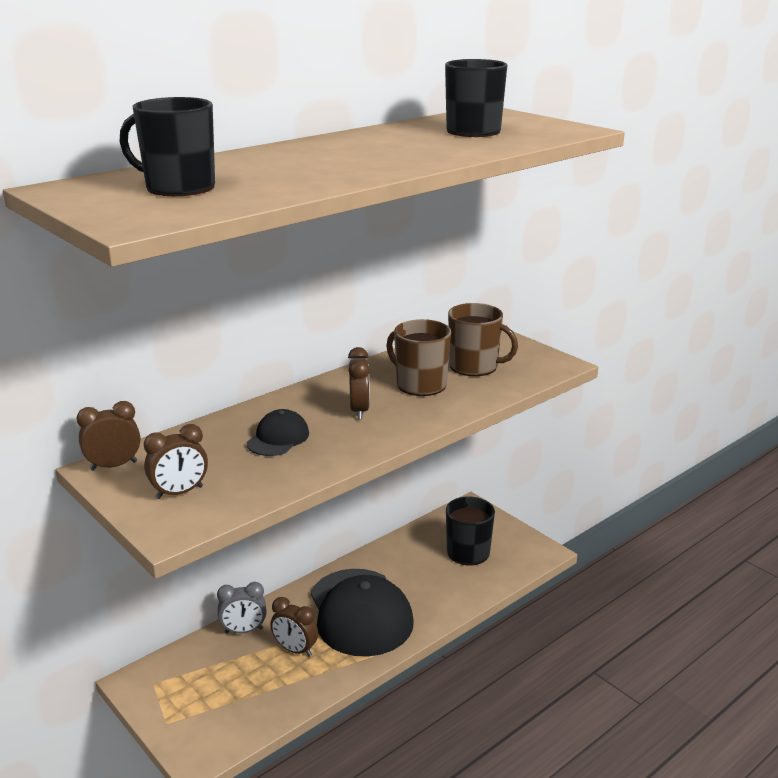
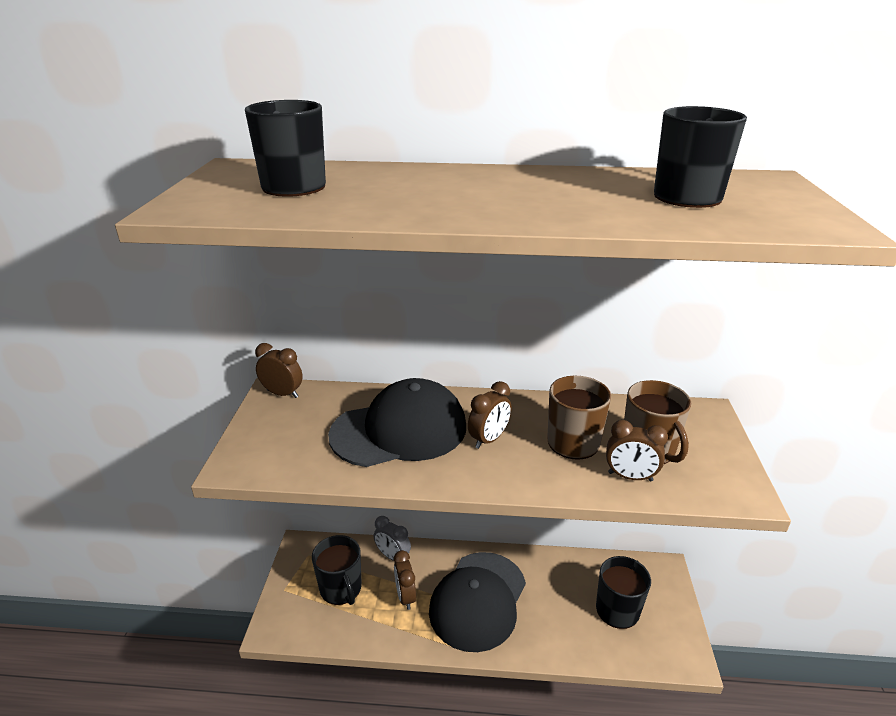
camera: 45 degrees right, 5 degrees up
brown clock [144,424,208,499] -> brown clock moved to [606,420,668,481]
black cap [247,409,309,456] -> black cap [328,378,466,467], size x2.11
none -> black mug [312,535,362,605]

